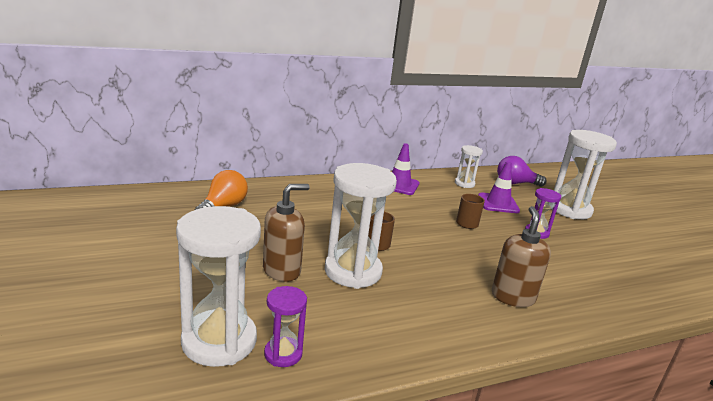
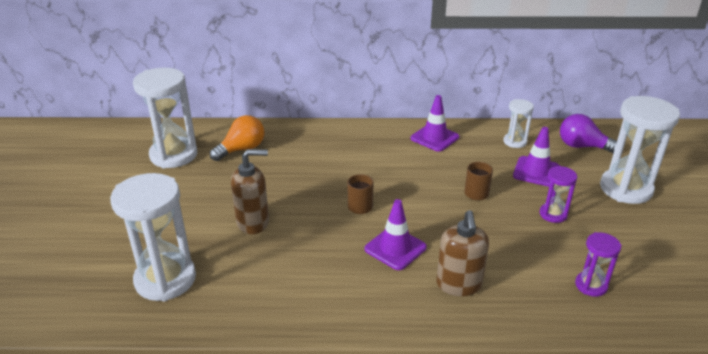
camera: 25 degrees right, 10 degrees up
purple hourglass [264,286,307,367] -> purple hourglass moved to [575,232,621,297]
white hourglass [325,163,397,289] -> white hourglass moved to [133,68,197,168]
brown soap dispenser [492,206,551,307] -> brown soap dispenser turned 150 degrees clockwise [436,210,489,296]
none -> purple traffic cone [365,199,427,270]

